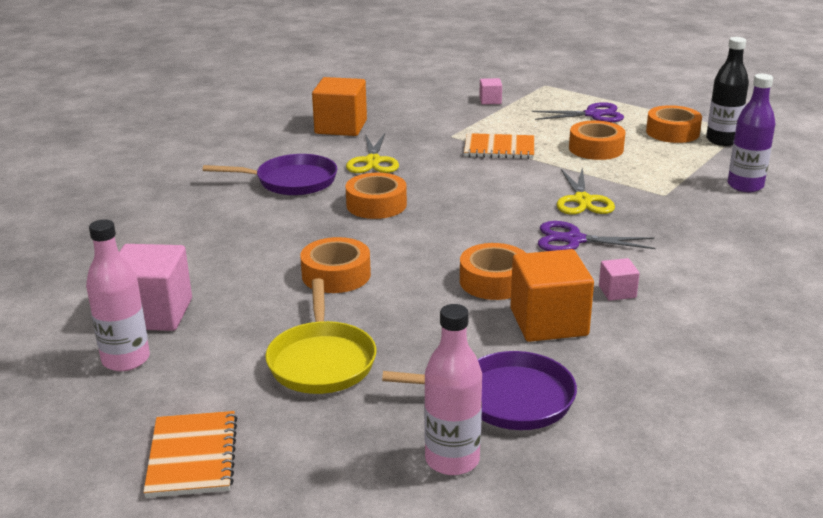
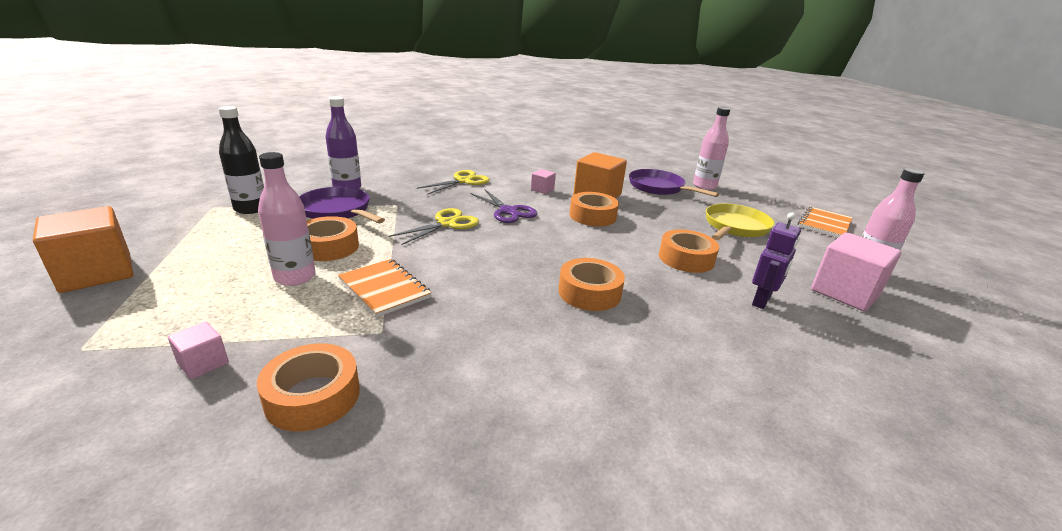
camera: 140 degrees left, 0 degrees up
purple pan [203,154,337,196] -> purple pan moved to [299,187,385,223]
orange cube [312,77,367,136] -> orange cube moved to [33,206,133,293]
yellow scissors [346,133,399,173] -> yellow scissors moved to [417,170,490,195]
purple scissors [532,102,624,123] -> none
orange tape [646,105,702,143] -> orange tape moved to [257,343,360,431]
none -> pink bottle [258,152,316,286]
none -> purple robot [752,212,801,309]

